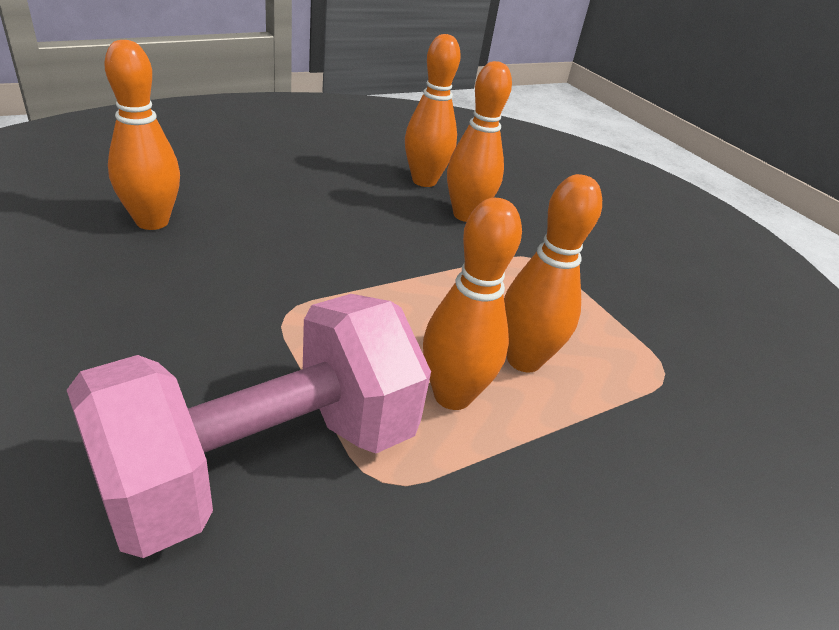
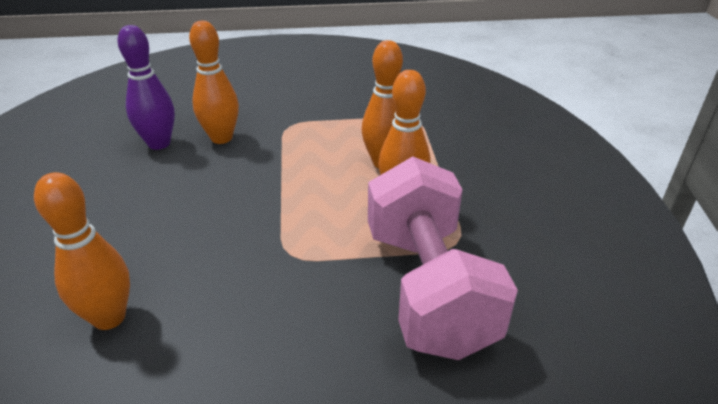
camera: 60 degrees left, 0 degrees up
orange bowling pin [405,34,461,187] -> purple bowling pin [118,25,175,150]

